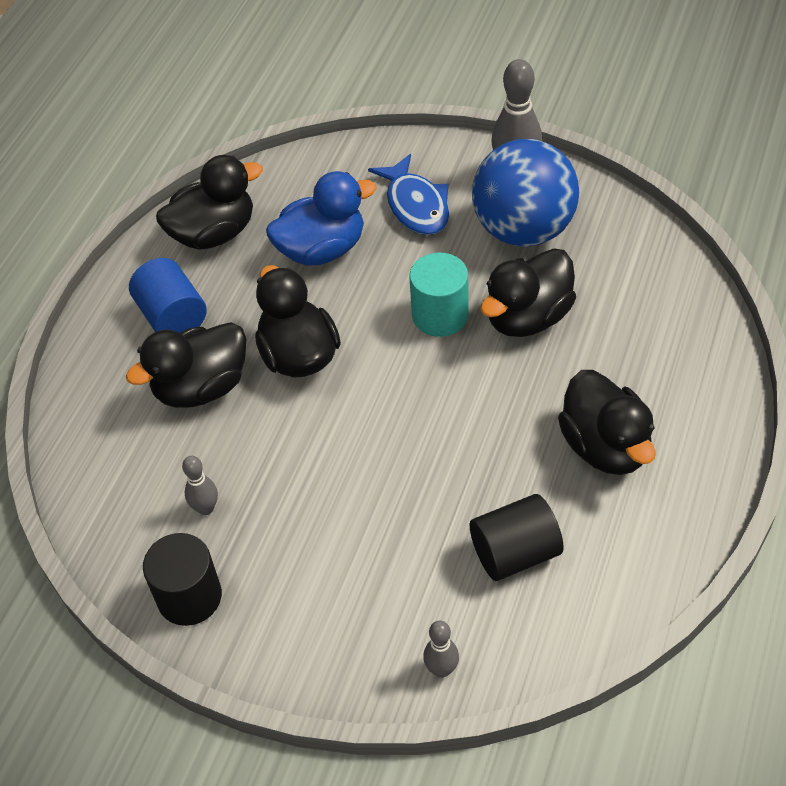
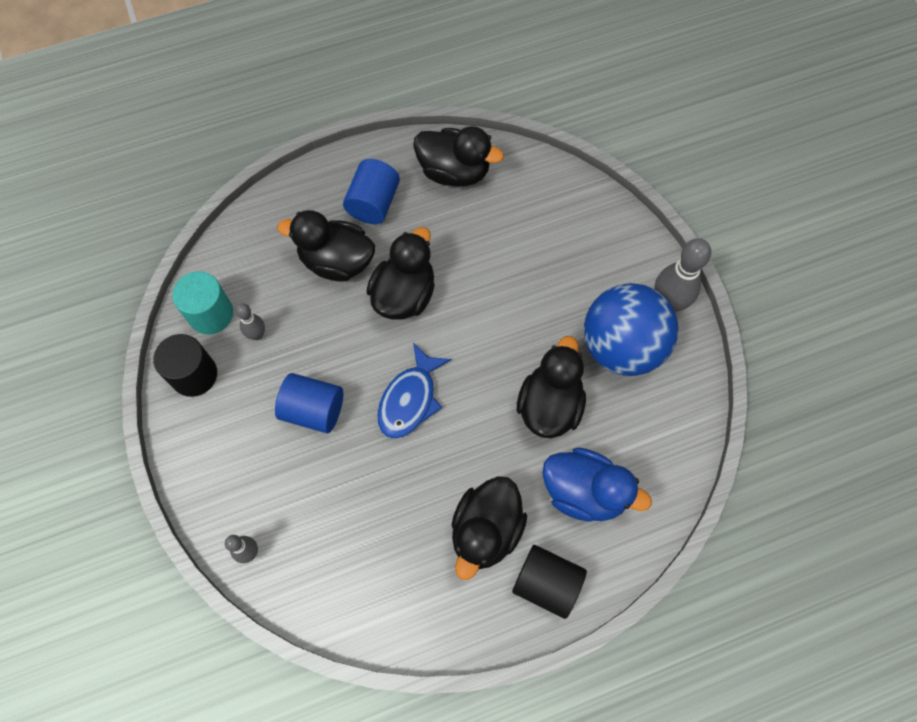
camera: 45 degrees right, 15 degrees up
blue duck [266,171,377,266] -> blue duck moved to [542,448,652,522]
blue fish [368,154,449,235] -> blue fish moved to [377,343,451,439]
turquoise cylinder [409,253,469,337] -> turquoise cylinder moved to [172,271,233,334]
black cylinder [470,494,564,581] -> black cylinder moved to [512,545,587,619]
black duck [480,248,576,337] -> black duck turned 105 degrees clockwise [517,336,586,438]
none -> blue cylinder [275,373,343,433]

